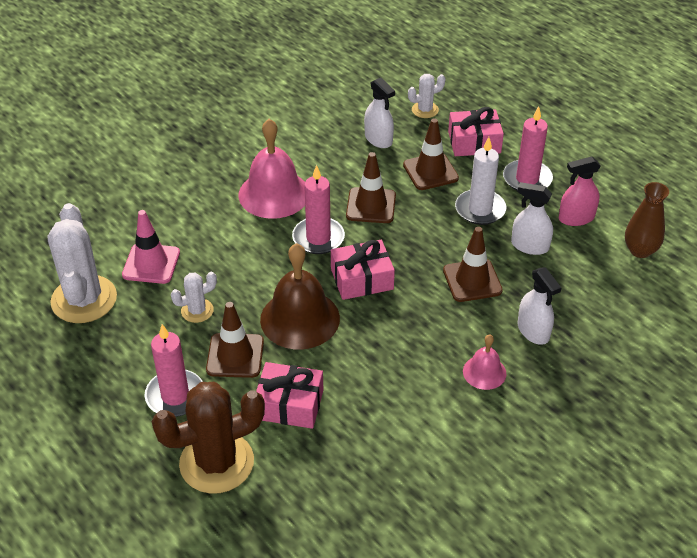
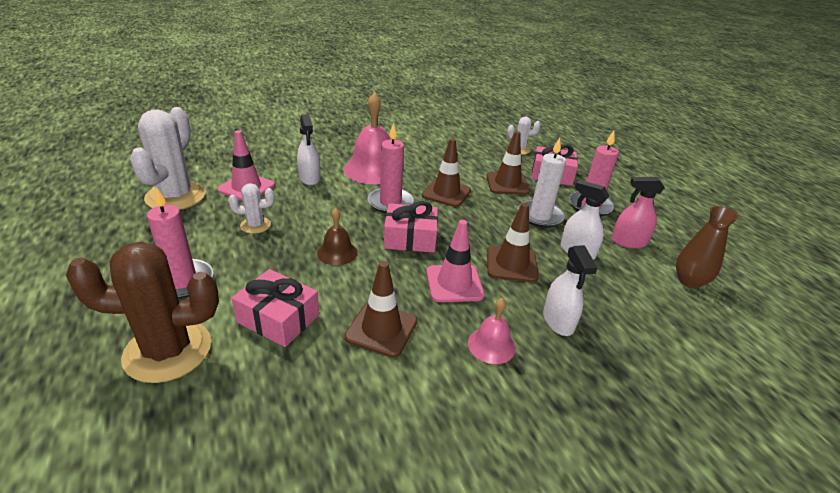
camera: 15 degrees right, 10 degrees down
brown traffic cone [206,302,264,378] -> brown traffic cone moved to [344,261,417,357]
brown bell [260,243,340,349] -> brown bell [317,208,357,265], size x0.52
white spray bottle [364,78,395,148] -> white spray bottle moved to [297,114,320,185]
none -> pink traffic cone [426,220,484,302]

